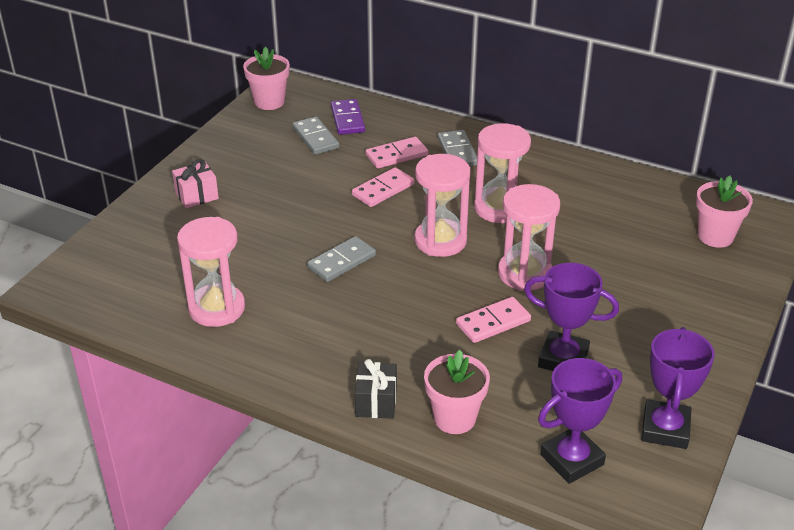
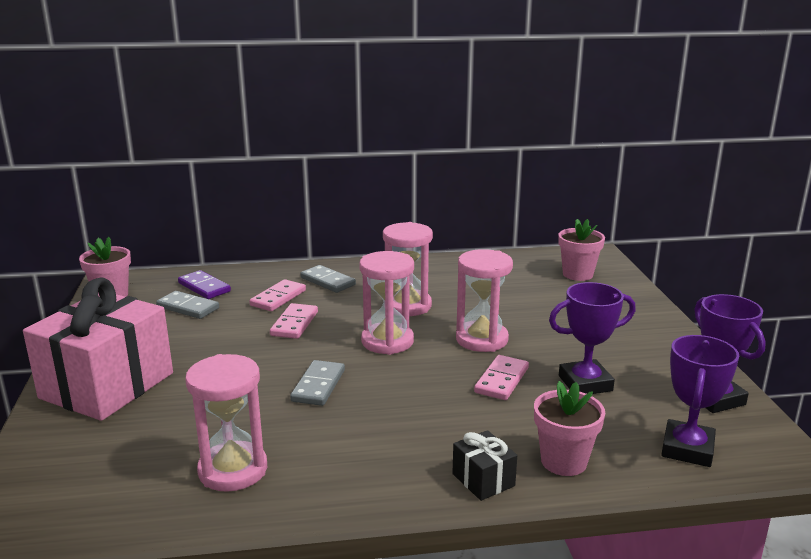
camera: 35 degrees left, 15 degrees down
pink gift [172,159,219,208] -> pink gift [23,277,173,421], size x2.41

